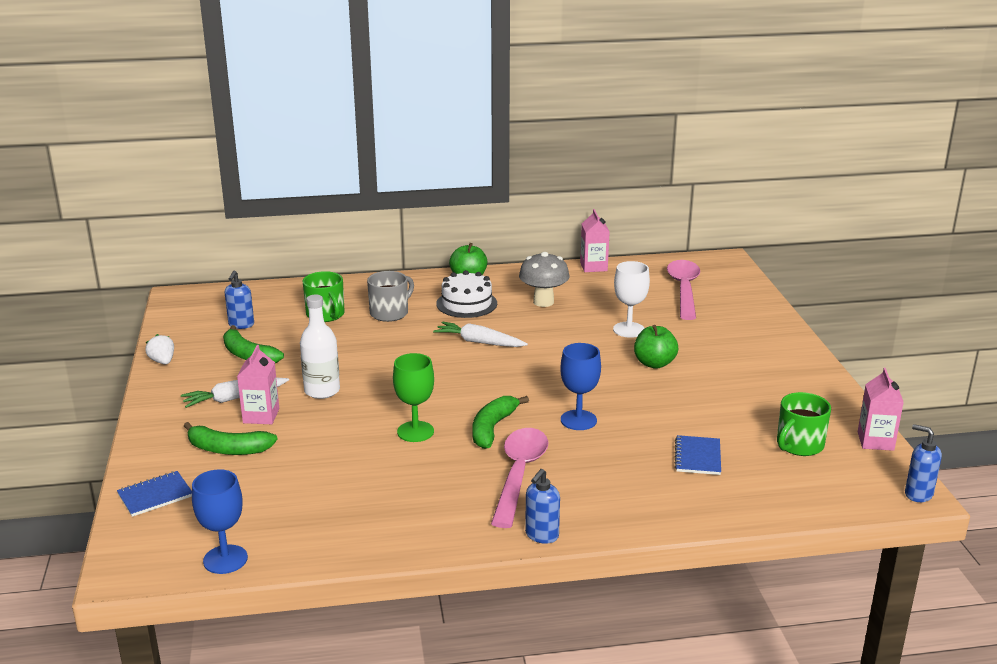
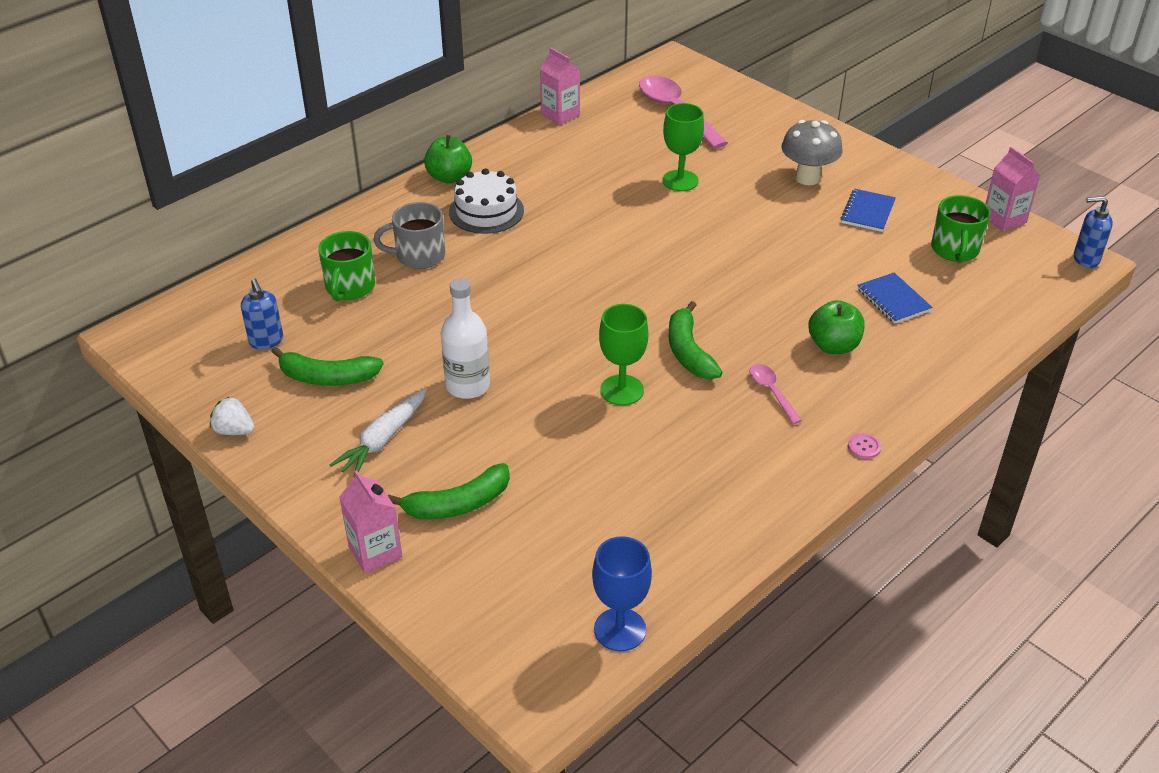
camera: 35 degrees left, 15 degrees up
blue notebook [117,471,192,517] -> blue notebook moved to [841,189,896,232]
pink carton [237,345,279,424] -> pink carton moved to [339,470,402,574]
green mug [303,271,345,322] -> green mug turned 75 degrees clockwise [318,231,375,301]
grey mug [367,271,414,322] -> grey mug turned 105 degrees counterclockwise [373,202,445,269]
white carrot [433,322,528,347] -> none
pink spoon [491,428,548,528] -> pink spoon [749,364,802,424], size x0.49
grey mushroom [519,252,570,307] -> grey mushroom moved to [781,120,842,185]
blue soap dispenser [525,469,560,544] -> pink button [848,433,881,459]
blue goblet [560,343,601,430] -> none
white goblet [613,261,650,338] -> green goblet [662,103,704,191]
green apple [634,325,678,369] -> green apple moved to [808,300,865,354]

